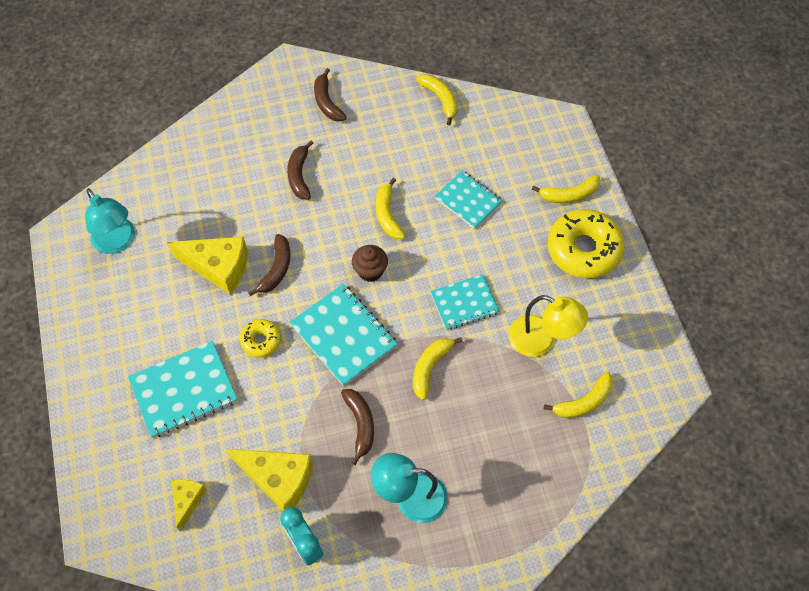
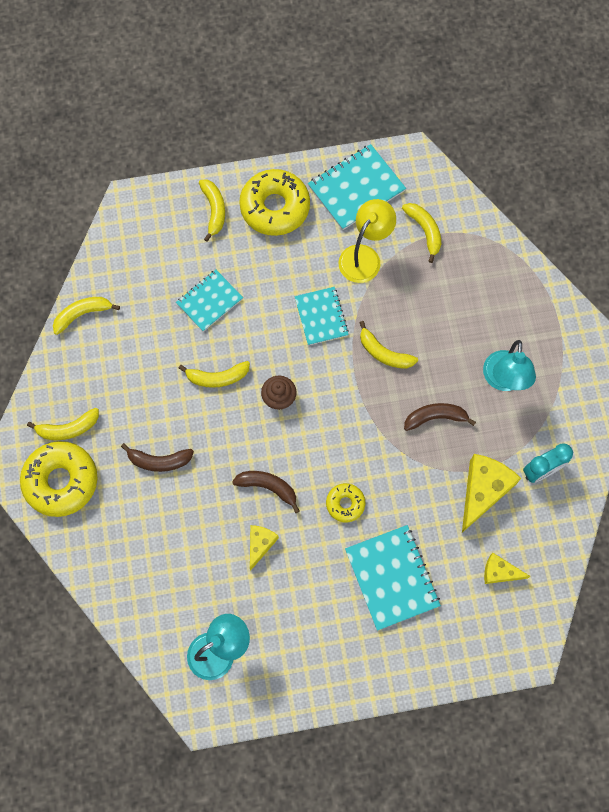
camera: 85 degrees left, 10 degrees up
yellow cheese [167,237,248,295] -> yellow cheese [250,525,279,571], size x0.56
turquoise notebook [290,283,398,386] -> turquoise notebook moved to [308,144,406,230]
brown banana [314,68,347,122] -> yellow banana [27,408,99,440]
none -> yellow donut [20,441,97,517]

